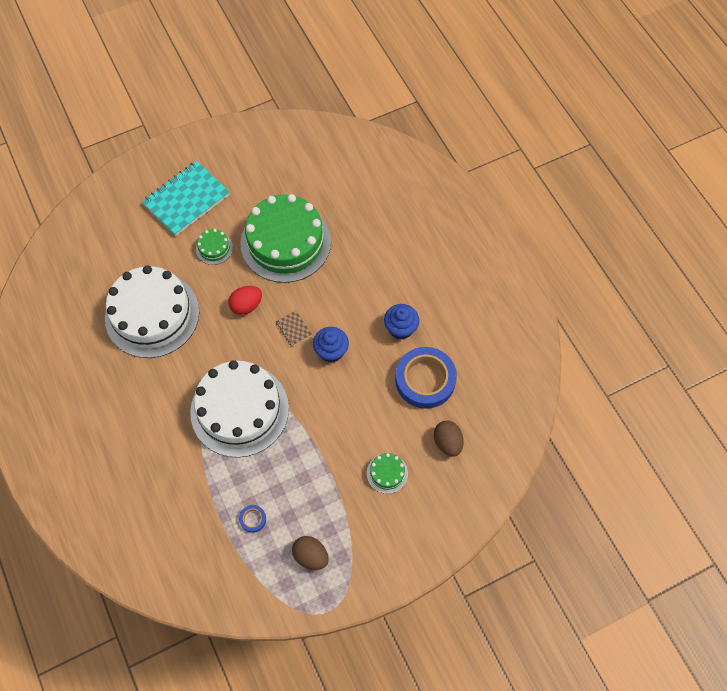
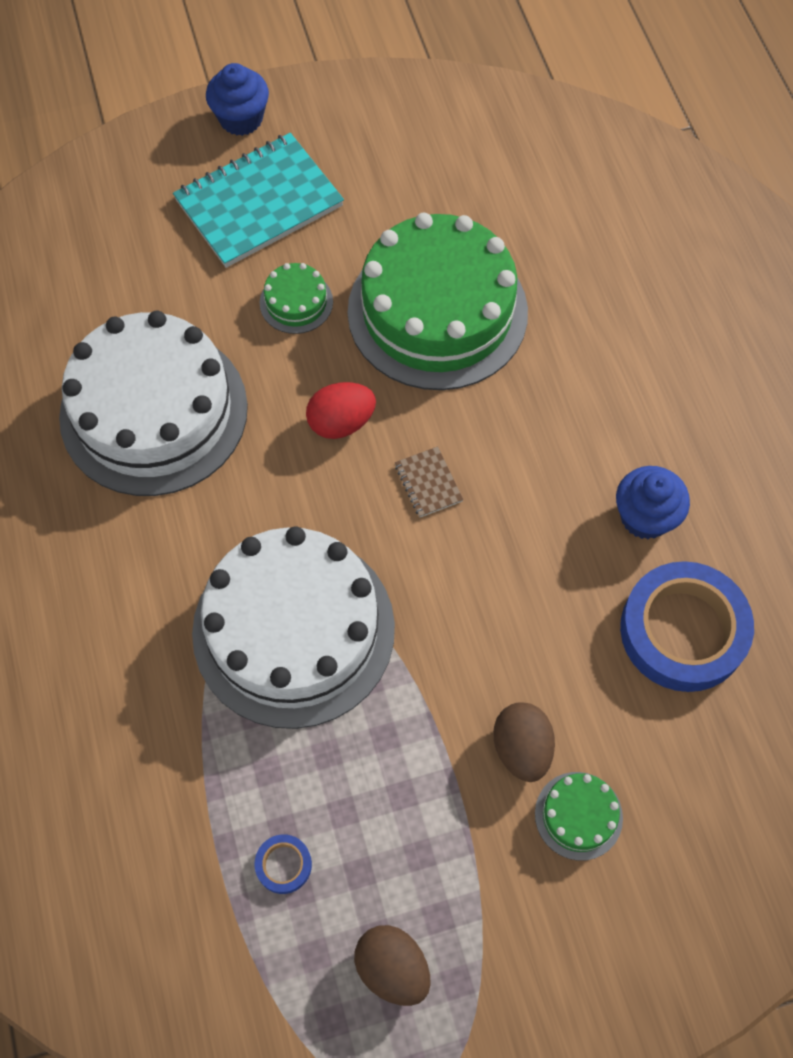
camera: 10 degrees right, 0 degrees up
blue cupcake [313,327,349,363] -> blue cupcake moved to [206,63,269,136]
brown egg [434,421,464,457] -> brown egg moved to [493,702,555,782]

